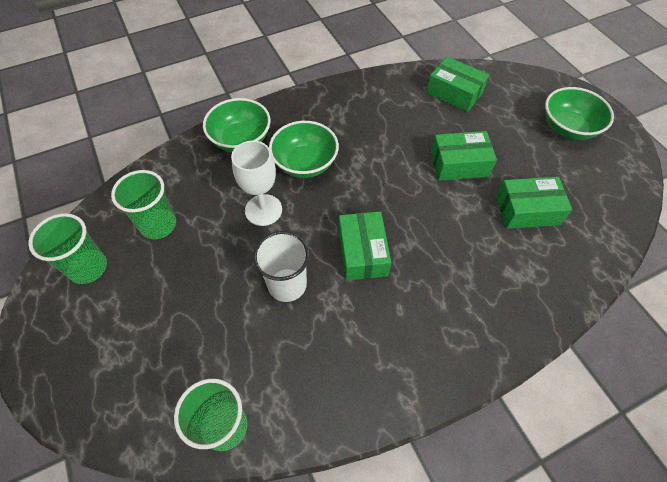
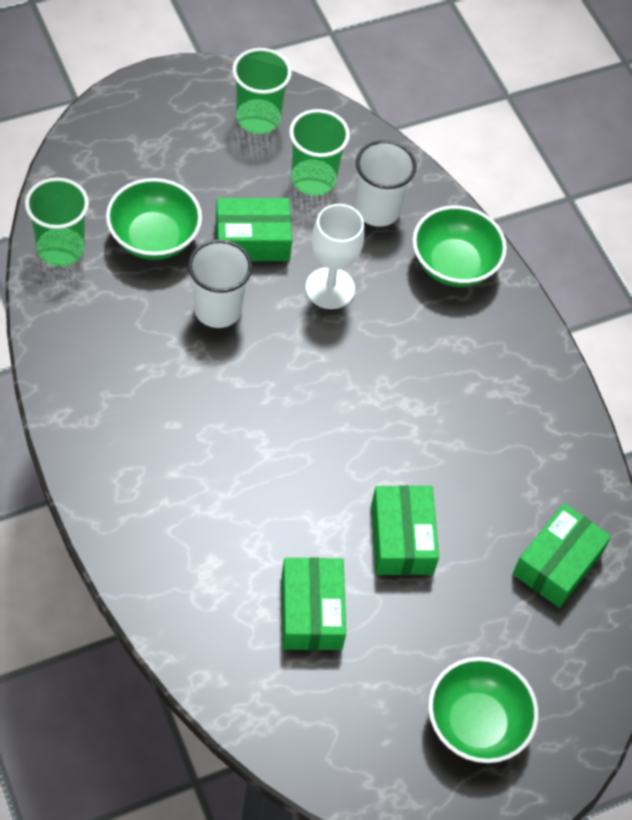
camera: 85 degrees right, 0 degrees up
green bowl [269,121,339,178] -> green bowl moved to [106,178,202,260]
green box [339,211,391,281] -> green box moved to [216,198,292,261]
none -> white cup [355,140,416,227]

